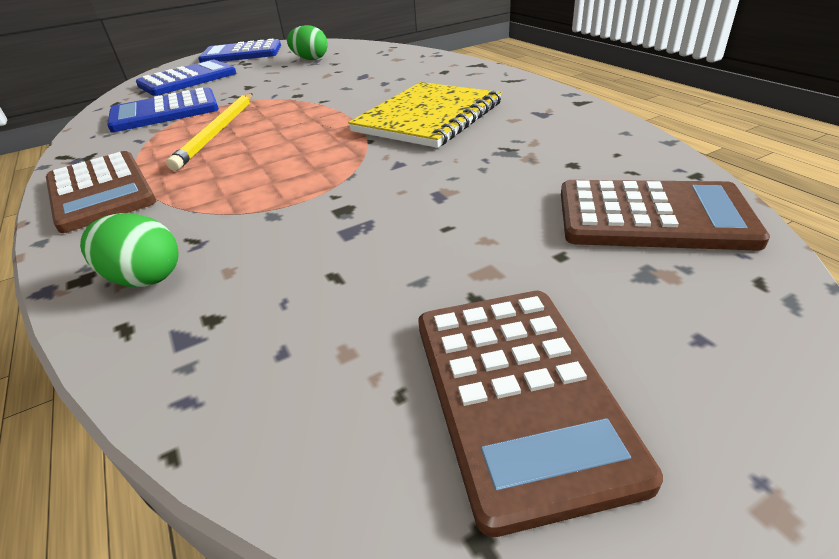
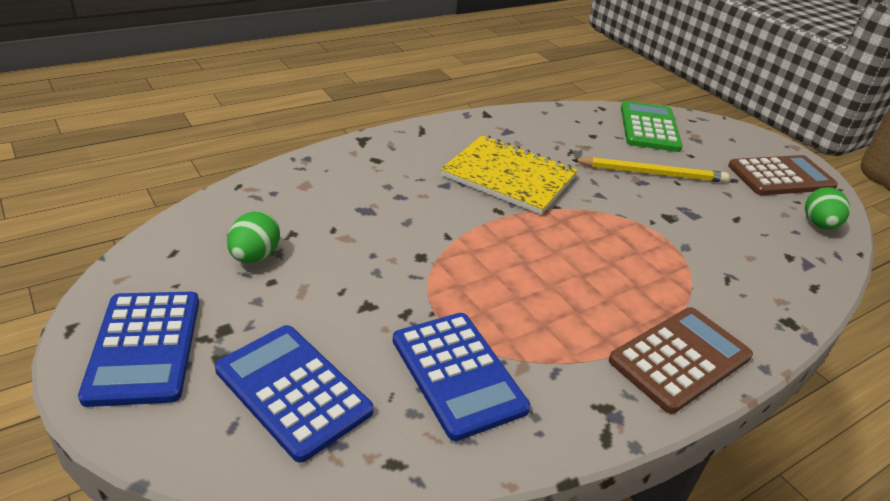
camera: 100 degrees left, 0 degrees up
green egg [80,213,179,287] -> green egg moved to [805,187,850,230]
yellow pencil [166,93,253,171] -> yellow pencil moved to [572,157,729,183]
brown calculator [561,180,770,251] -> green calculator [621,101,683,152]

